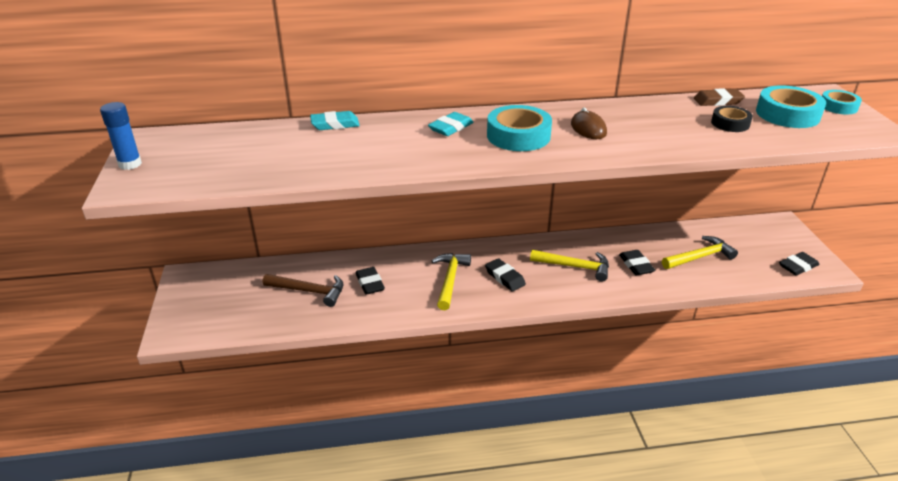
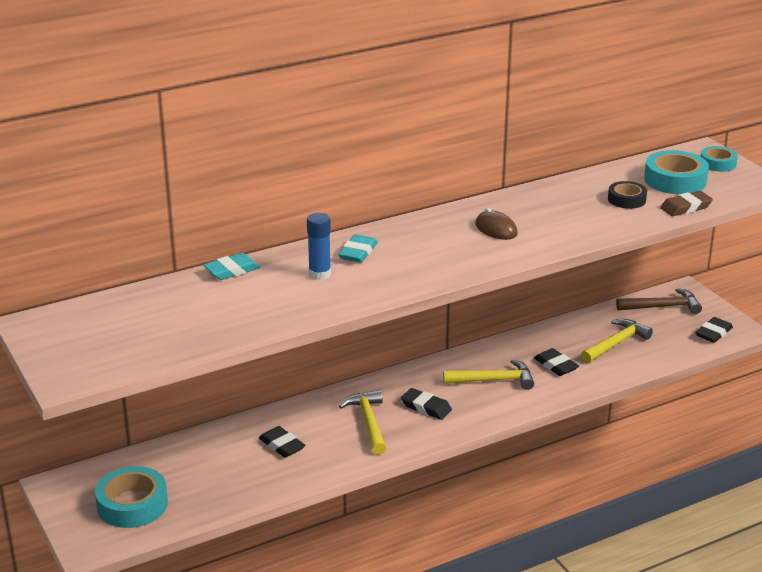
camera: 20 degrees left, 5 degrees down
blue glue stick [100,102,142,170] -> blue glue stick moved to [307,213,331,280]
brown hammer [263,274,343,307] -> brown hammer moved to [616,288,702,314]
turquoise tape [487,105,552,151] -> turquoise tape moved to [95,466,168,528]
brown eraser [694,88,745,106] -> brown eraser moved to [660,191,713,216]

